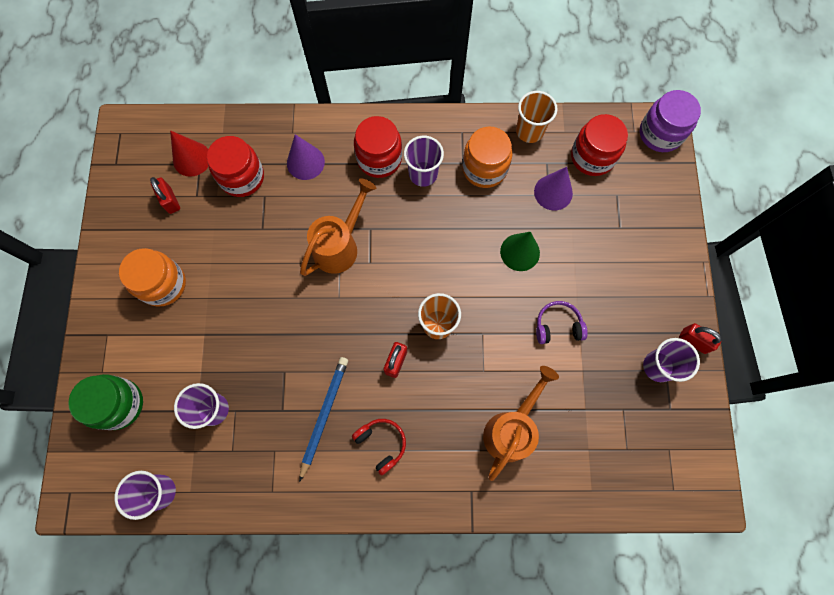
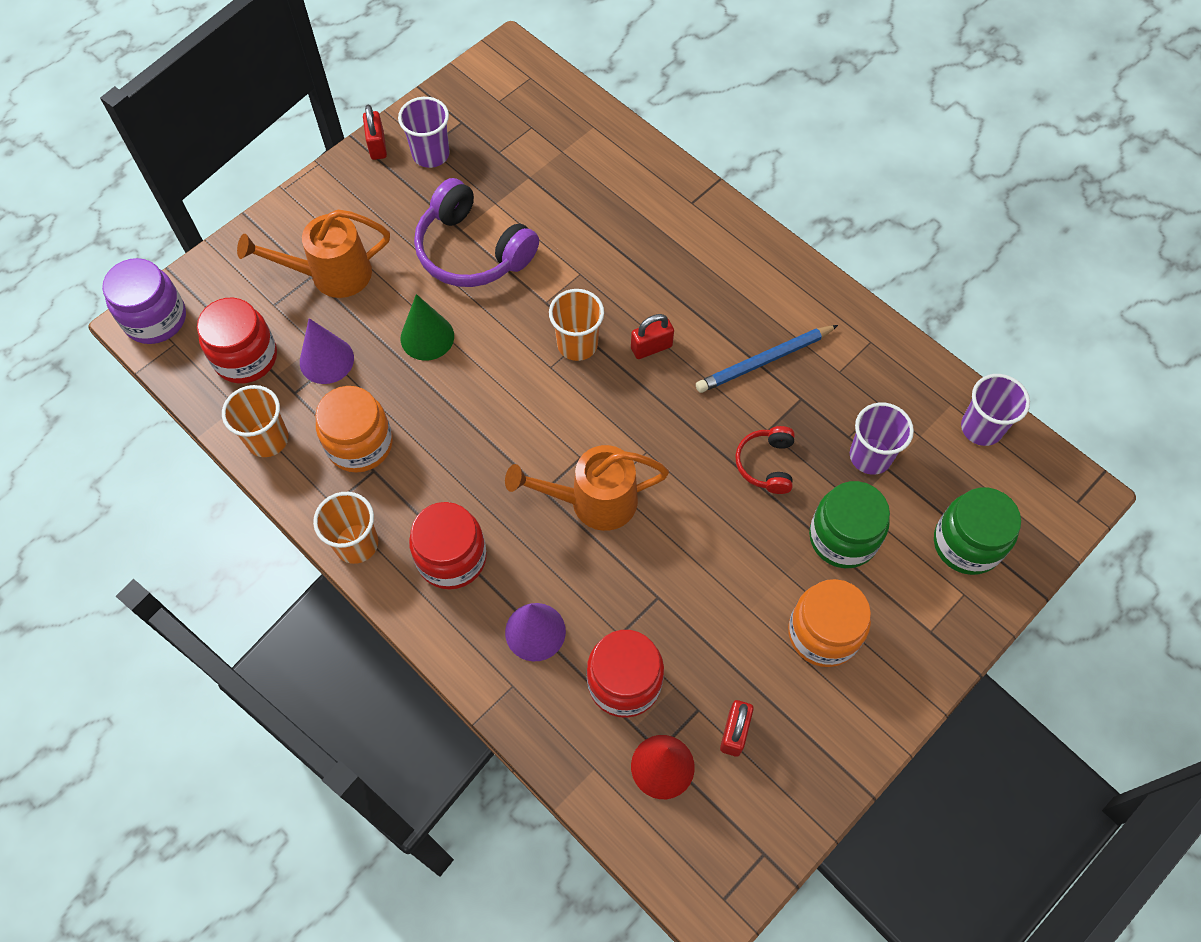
camera: 135 degrees left, 10 degrees down
red headphones [352,419,406,476] -> red headphones moved to [735,426,795,494]
purple cup [404,136,444,187] -> none
orange watering can [483,366,559,481] -> orange watering can moved to [237,209,390,298]
purple headphones [536,301,588,344] -> purple headphones [414,178,539,287], size x1.87
none -> orange cup [313,492,378,564]
none -> green jar [809,481,890,568]

